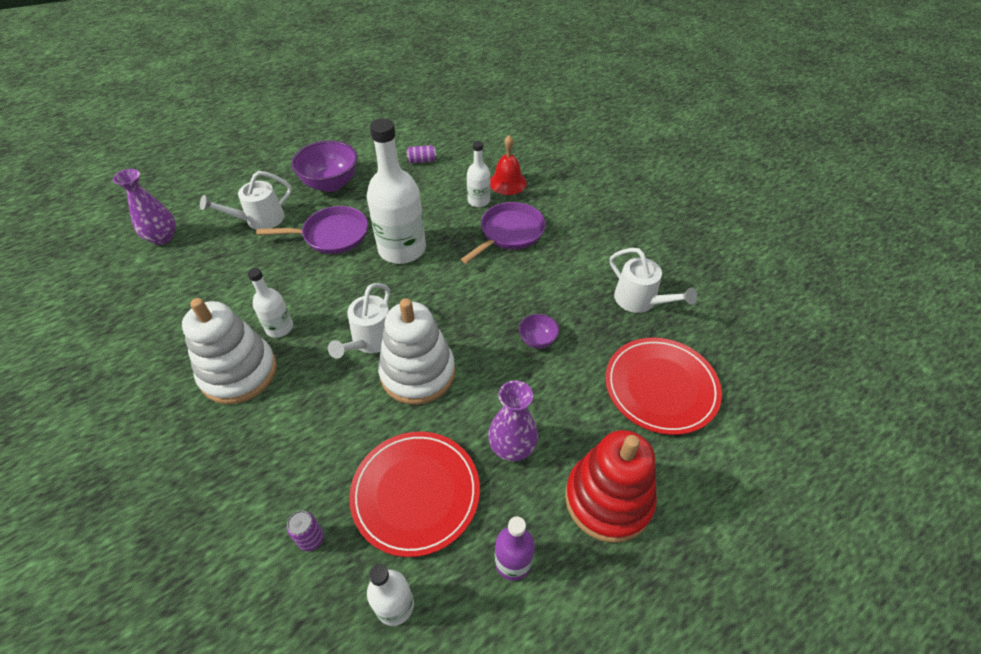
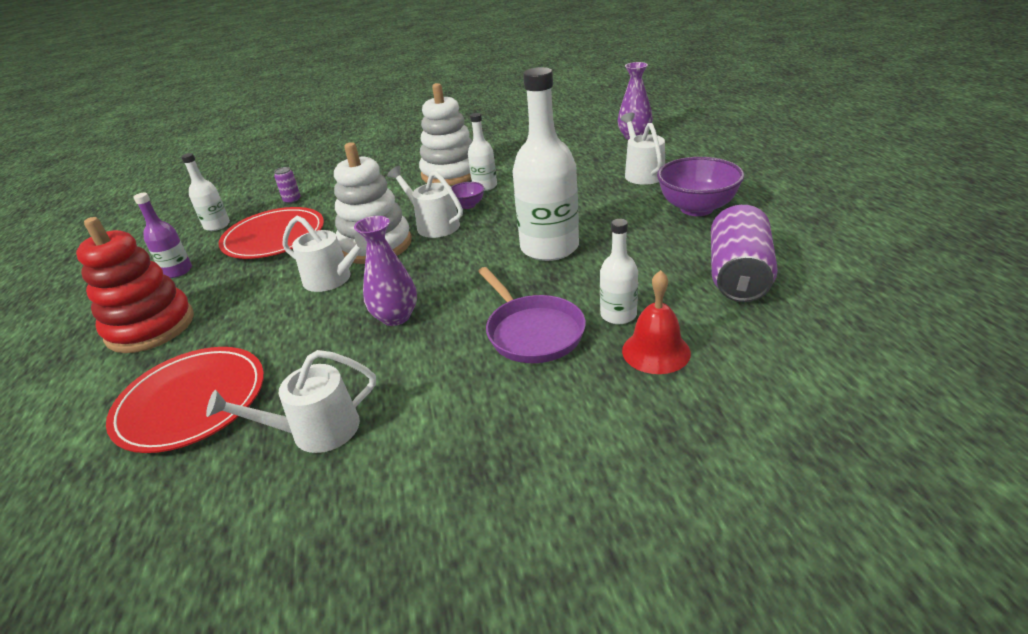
camera: 115 degrees right, 15 degrees down
purple pan [256,206,368,254] -> none
purple can [406,145,436,163] -> purple can [711,205,778,302], size x2.27
purple vase [488,380,538,461] -> purple vase moved to [354,216,417,326]
purple bowl [519,314,559,349] -> purple bowl moved to [451,182,484,209]
none -> white watering can [282,216,367,292]

